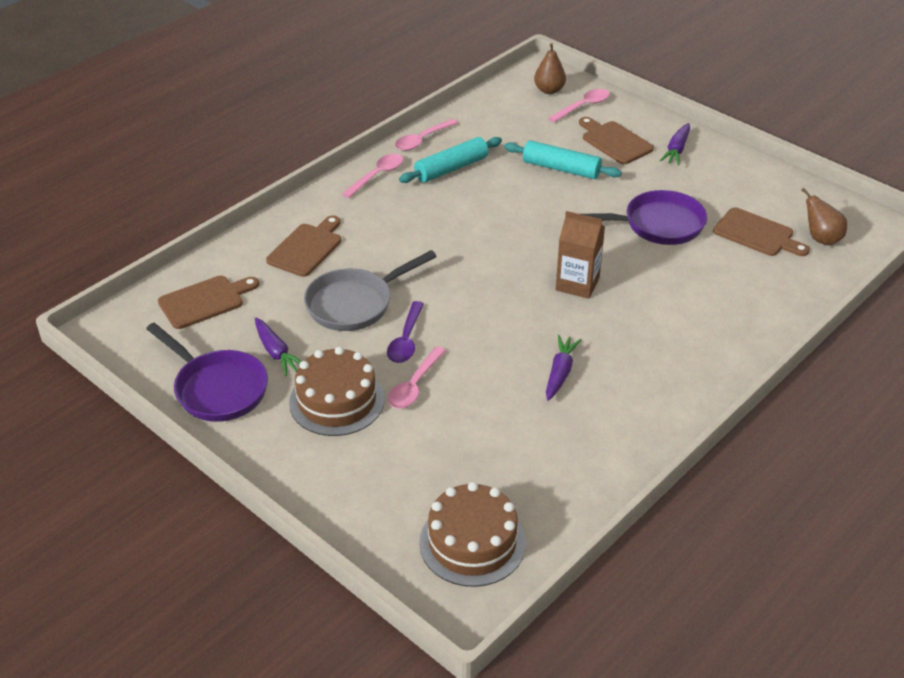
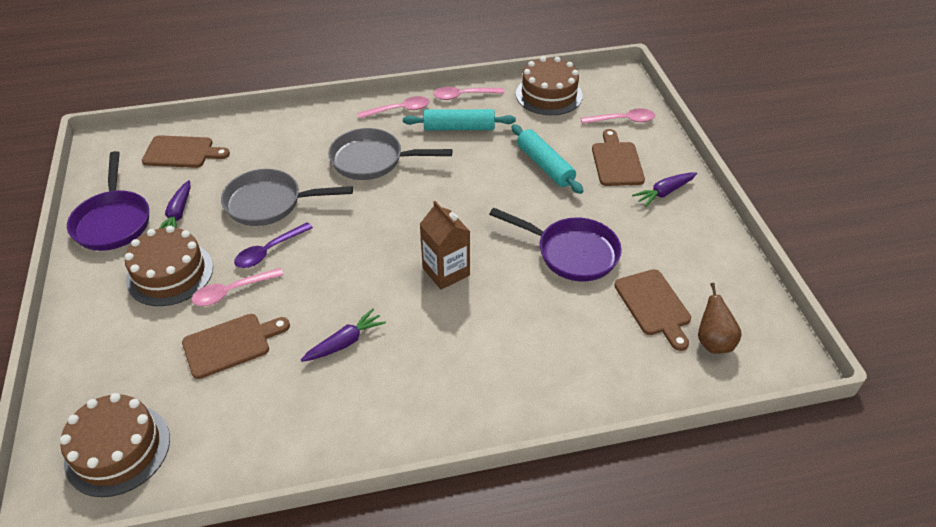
camera: 35 degrees right, 5 degrees up
brown cutting board [266,215,341,277] -> brown cutting board moved to [182,314,290,379]
brown pear [534,43,566,94] -> none
none -> grey pan [328,128,452,180]
none -> brown cake [516,56,583,115]

